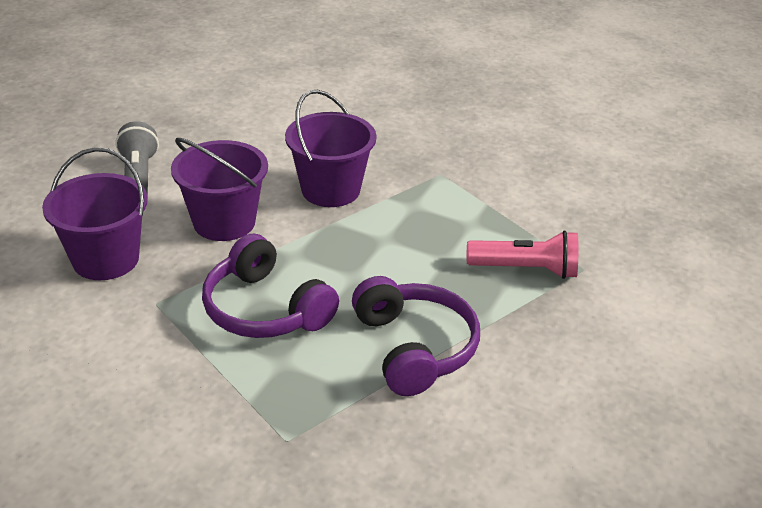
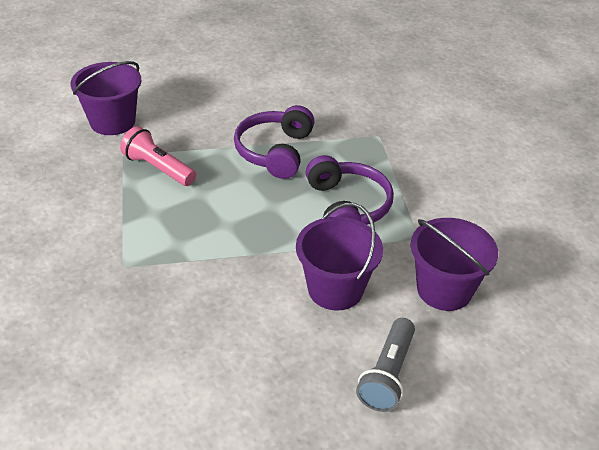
camera: 150 degrees left, 5 degrees up
purple bucket [285,90,377,207] -> purple bucket moved to [70,61,141,135]

